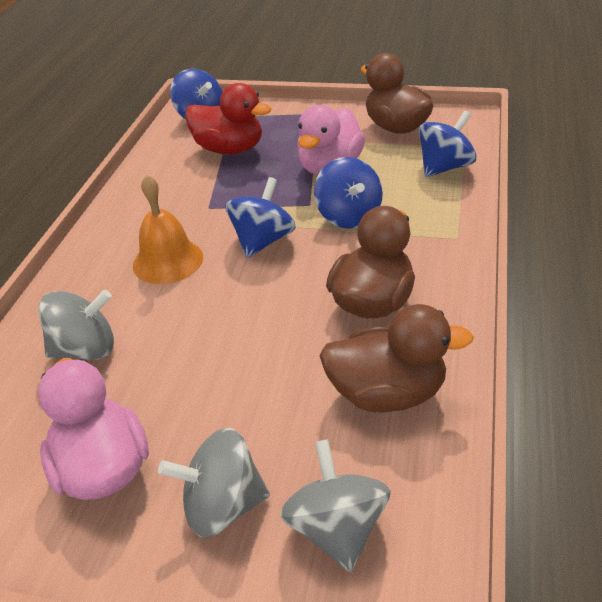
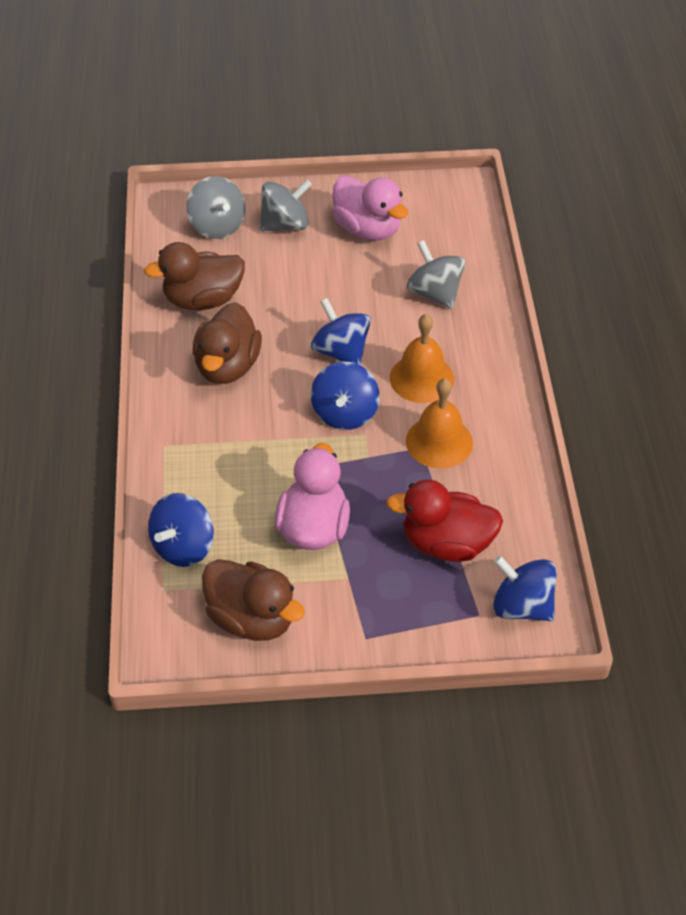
camera: 160 degrees right, 10 degrees up
grey spinning top [38,290,114,360] -> grey spinning top turned 90 degrees clockwise [407,240,465,309]
blue spinning top [314,157,383,229] -> blue spinning top moved to [311,298,371,365]
none -> orange bell [406,378,473,469]

